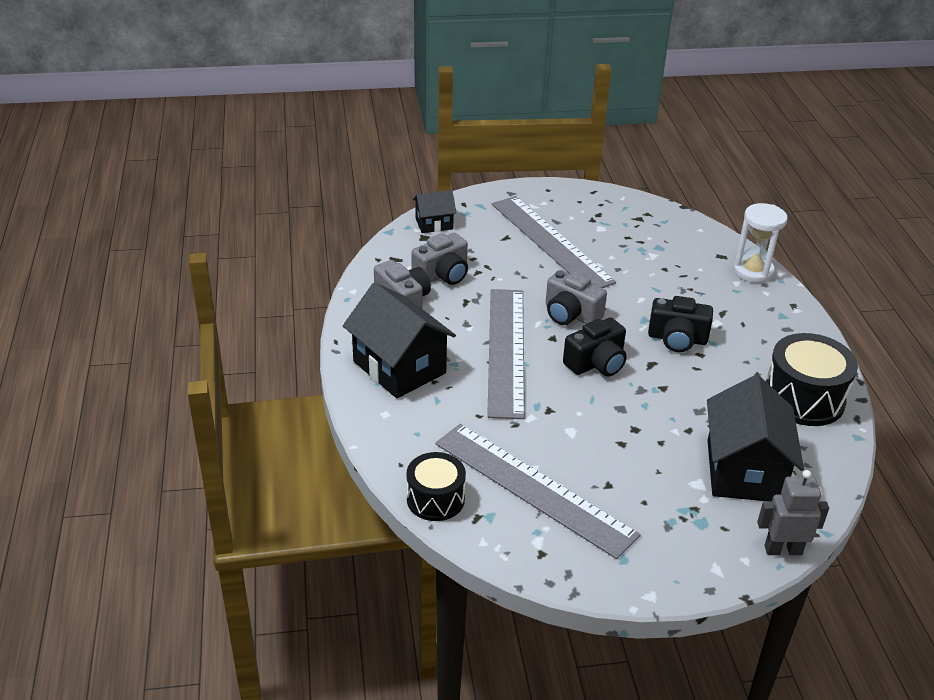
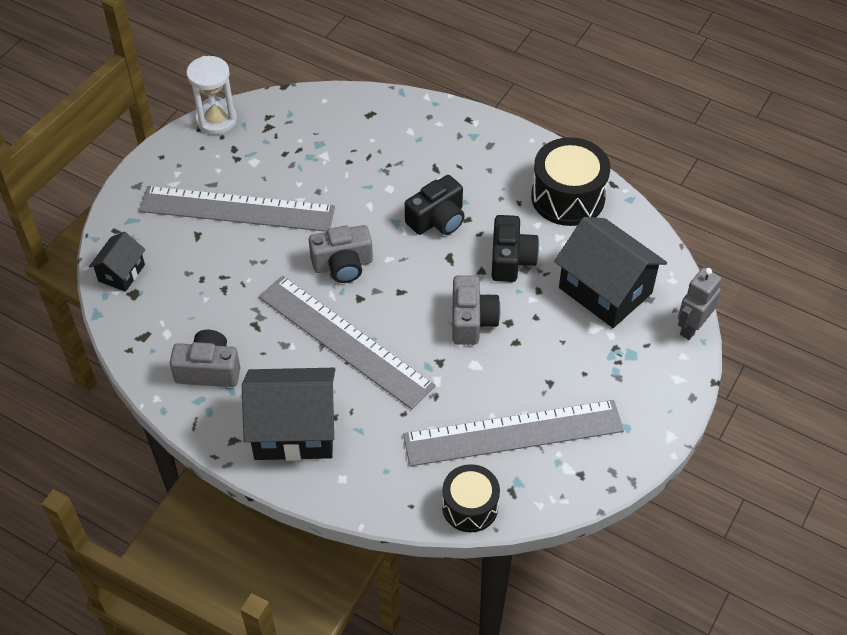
camera: 50 degrees left, 15 degrees up
grey camera [411,233,468,285] -> grey camera moved to [452,275,501,345]
black camera [563,318,627,376] -> black camera moved to [492,215,539,282]
white hourglass [733,203,787,283] -> white hourglass moved to [186,56,237,135]

